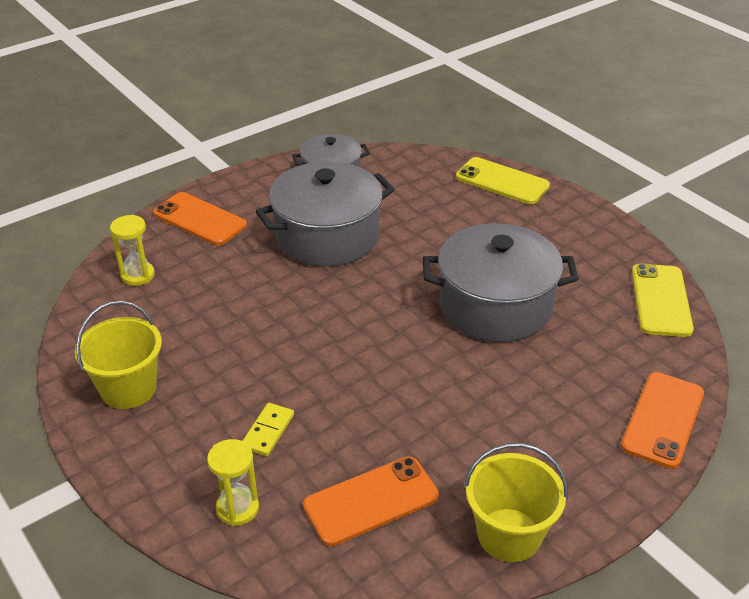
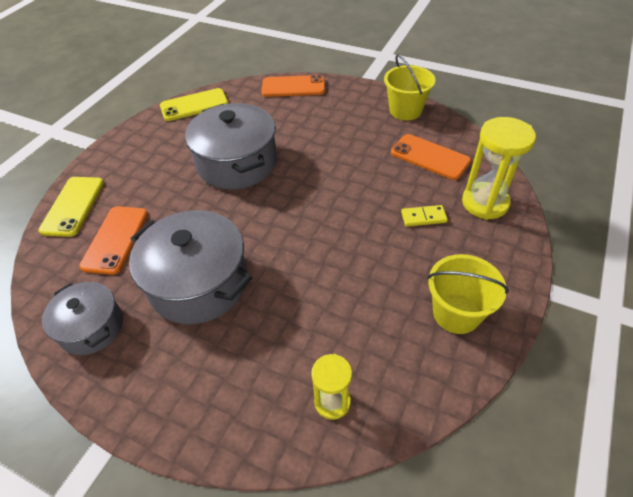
camera: 115 degrees left, 10 degrees up
orange phone [153,192,247,246] -> orange phone moved to [79,206,148,275]
yellow hourglass [207,439,259,526] -> yellow hourglass [462,117,536,220], size x1.69

